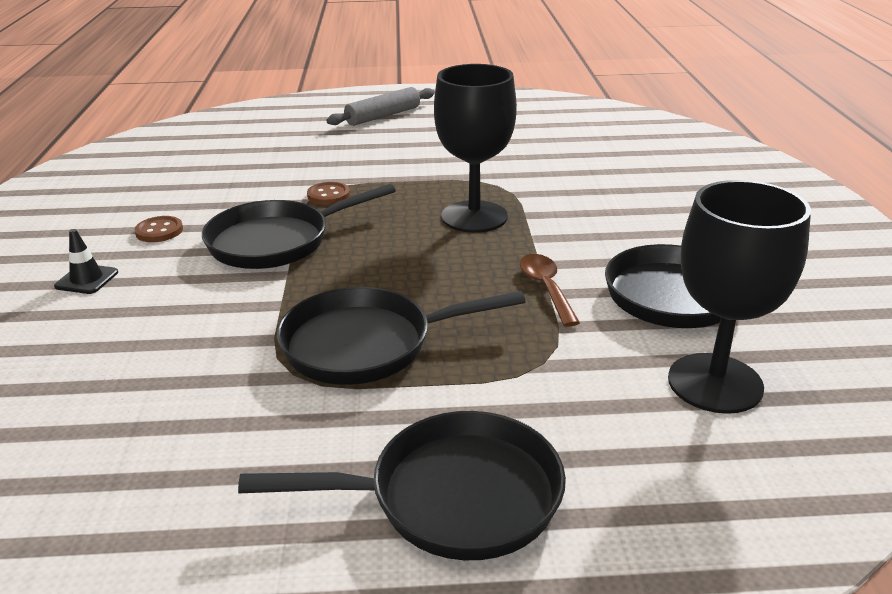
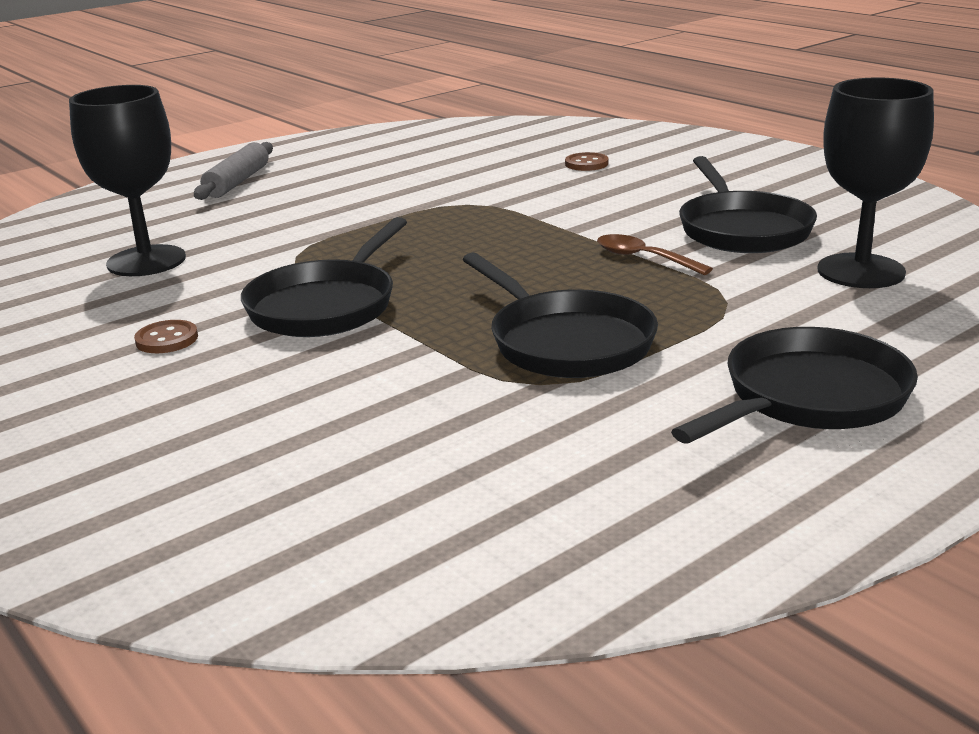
camera: 35 degrees left, 5 degrees down
black traffic cone [54,229,118,294] -> none
black pan [277,287,526,385] -> black pan turned 75 degrees counterclockwise [462,252,658,378]
brown button [307,182,350,205] -> brown button moved to [565,152,608,171]
black goblet [434,64,517,233] -> black goblet moved to [69,85,186,276]

